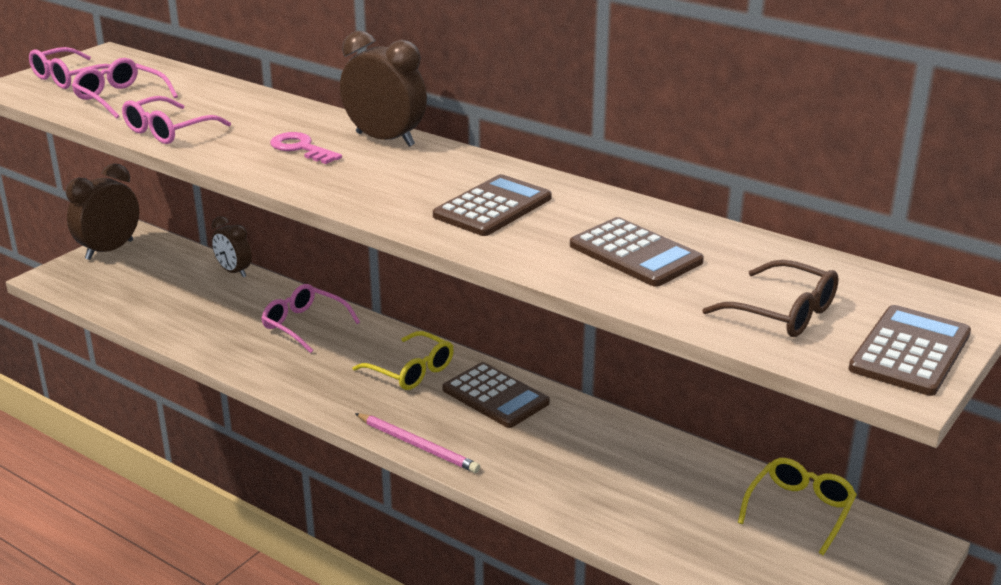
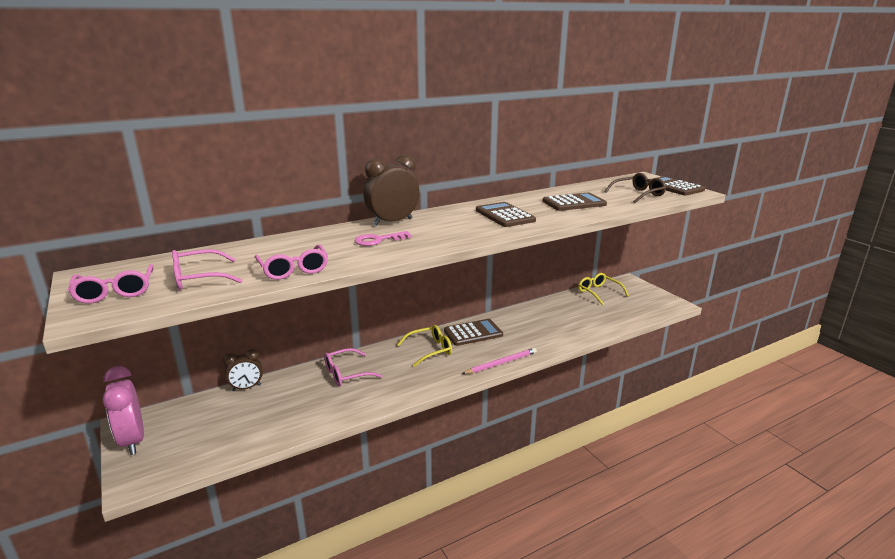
camera: 65 degrees left, 5 degrees down
brown clock [66,164,139,260] -> pink clock [103,366,144,455]

